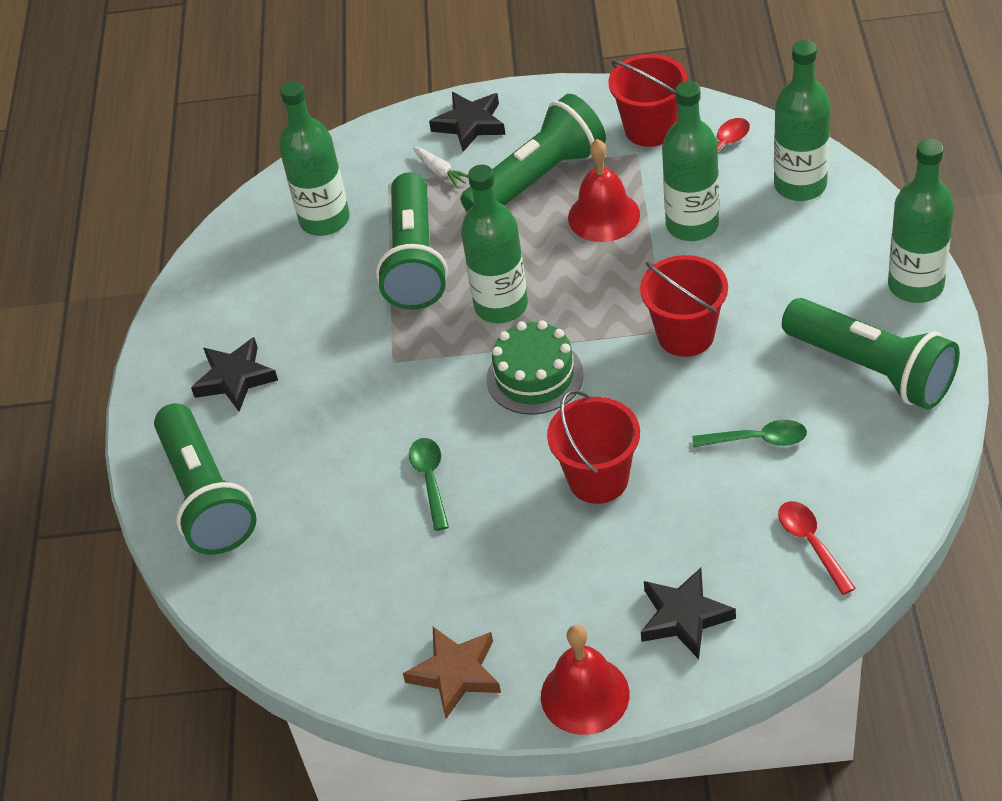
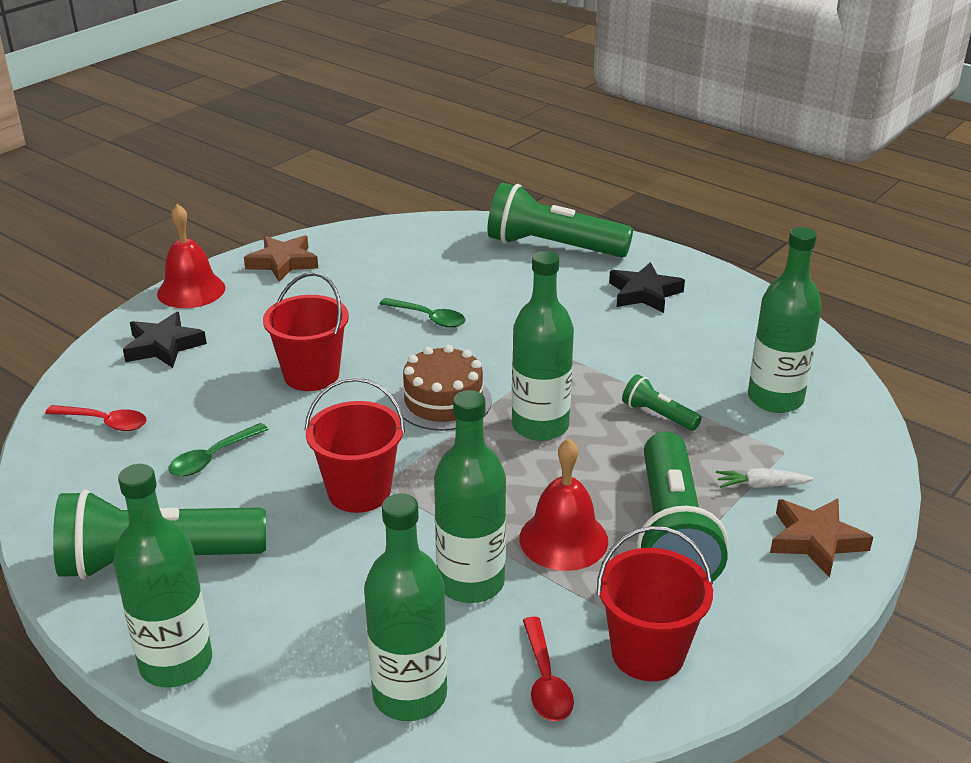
camera: 125 degrees right, 15 degrees down
green flashlight [376,172,448,310] -> green flashlight [622,374,702,431], size x0.46
black star [429,92,505,152] -> brown star [770,498,873,578]
green cake [487,320,583,415] -> brown cake [395,345,492,431]

